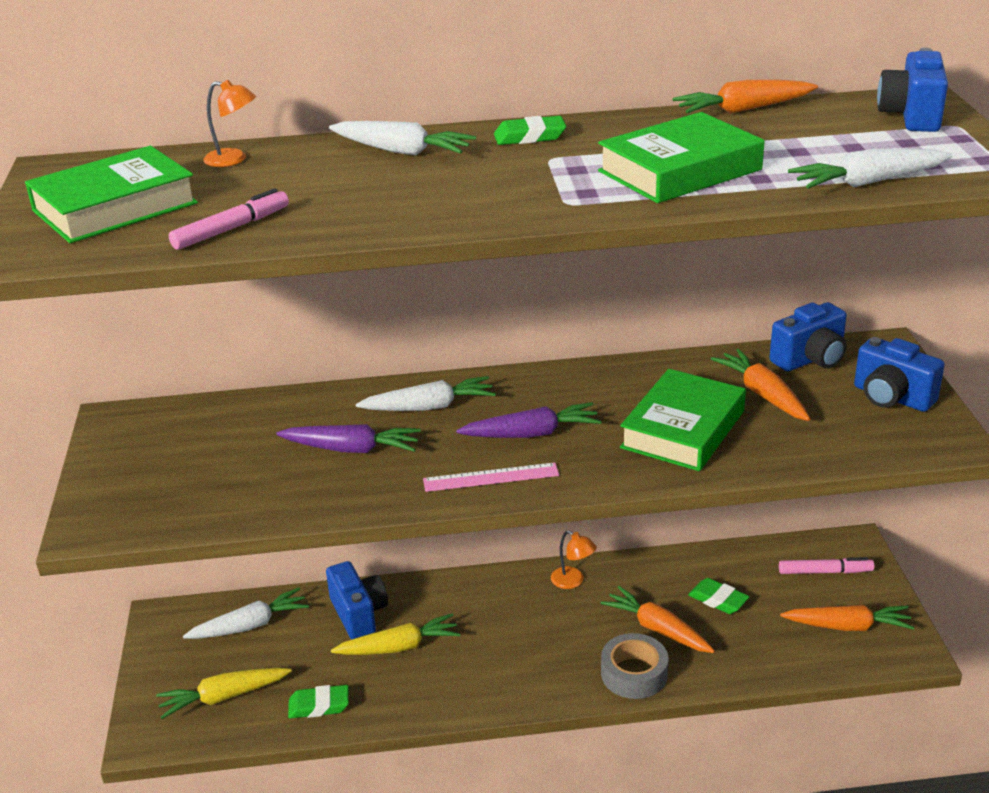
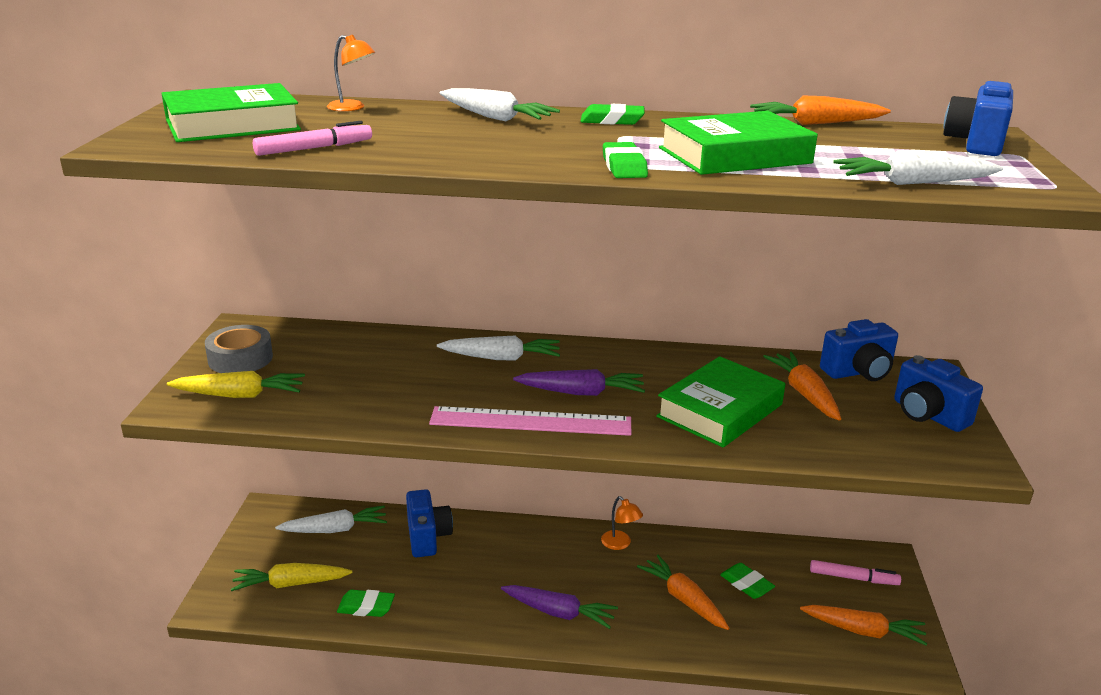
camera: 10 degrees right, 5 degrees down
purple carrot [277,424,421,453] -> purple carrot moved to [501,585,618,629]
yellow carrot [331,613,460,655] -> yellow carrot moved to [167,371,305,398]
pink ruler [423,462,559,492] -> pink ruler [429,406,631,436], size x1.62
grey tape [601,633,668,699] -> grey tape moved to [205,325,273,373]
none -> green eraser [603,142,648,178]

